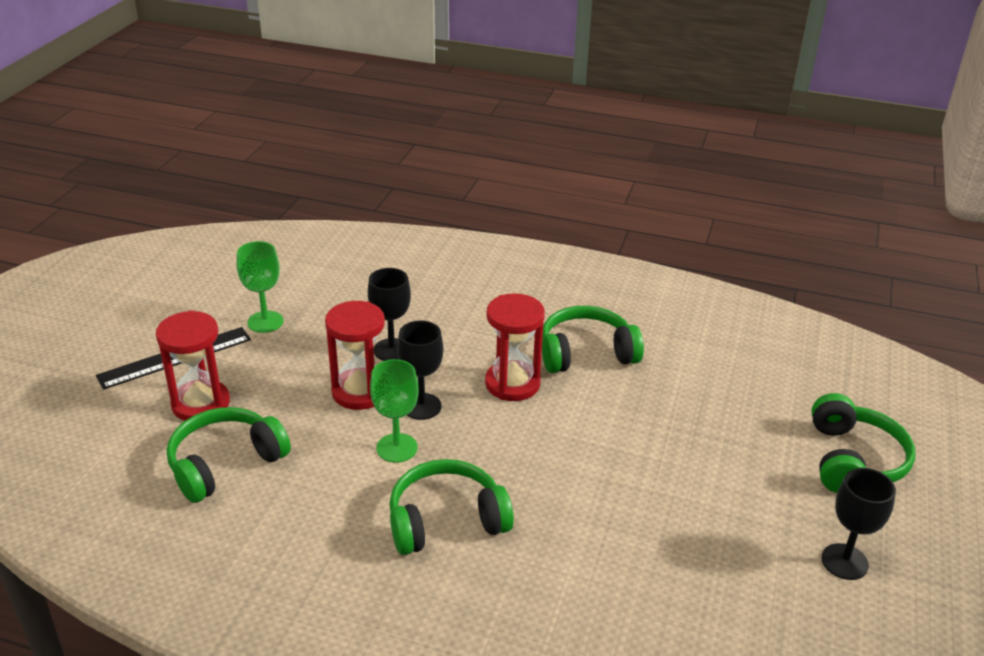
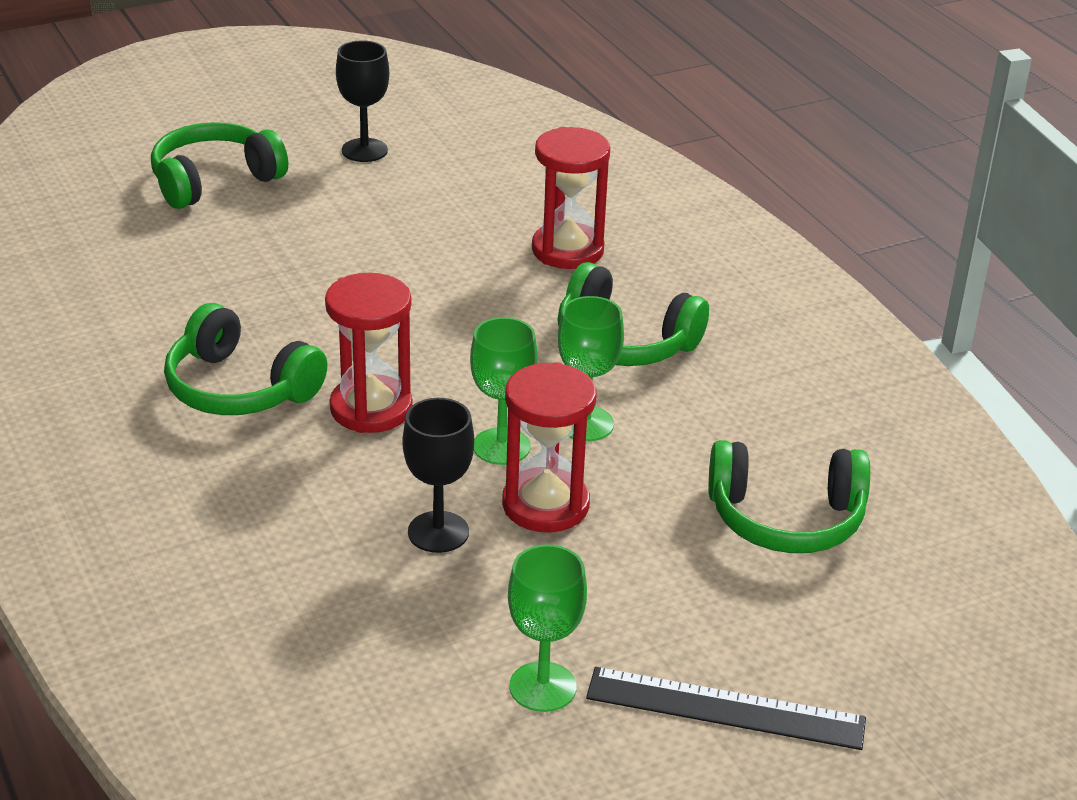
camera: 135 degrees left, 0 degrees up
red hourglass [156,311,230,421] -> red hourglass moved to [532,127,610,269]
black goblet [397,320,444,420] -> green goblet [470,317,538,465]

